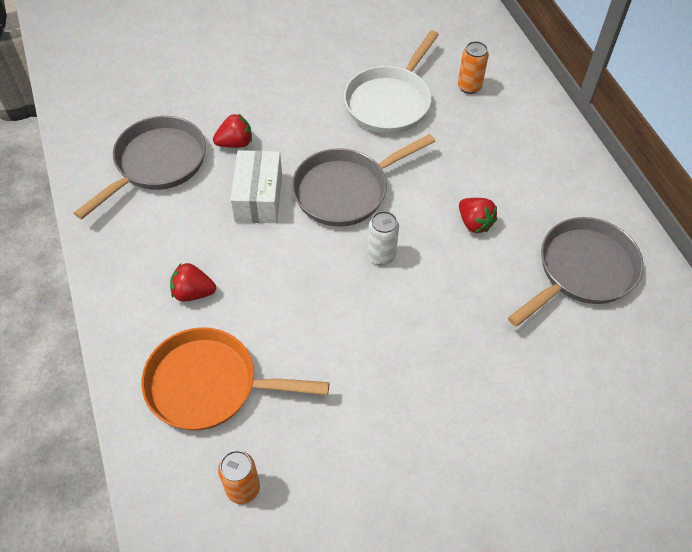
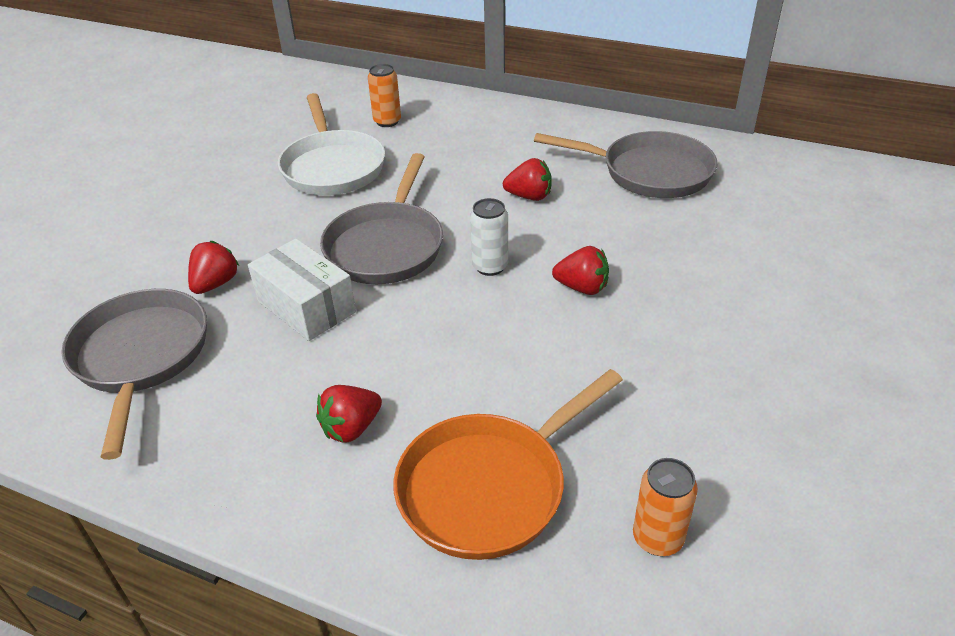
camera: 45 degrees left, 15 degrees down
grey pan [508,217,644,327] -> grey pan turned 105 degrees clockwise [534,131,717,198]
none -> red strawberry [552,246,609,295]

